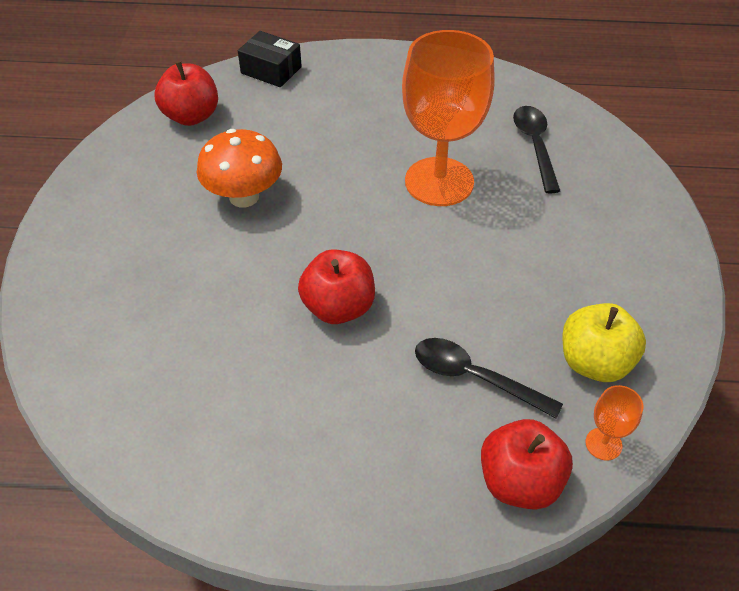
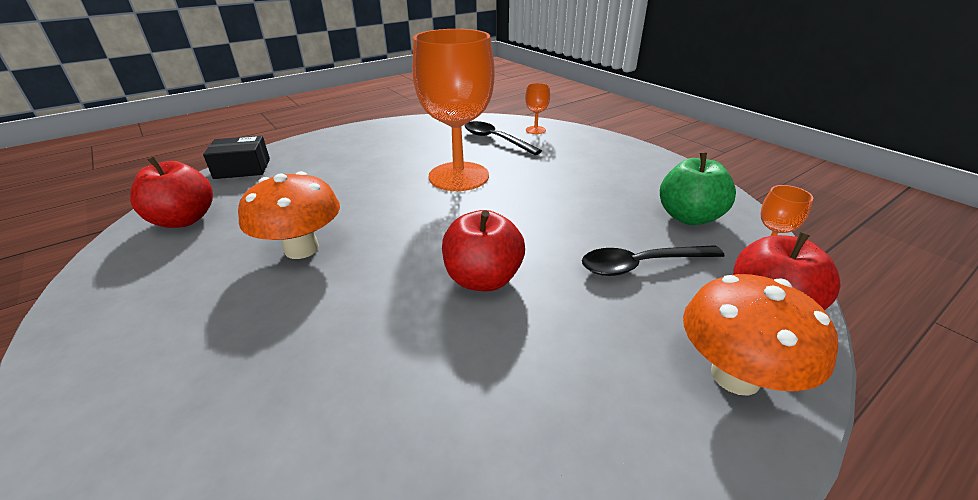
camera: 40 degrees left, 15 degrees down
yellow apple [563,303,646,382] -> green apple [660,152,736,225]
none -> orange goblet [525,83,550,134]
none -> orange mushroom [683,274,838,396]

